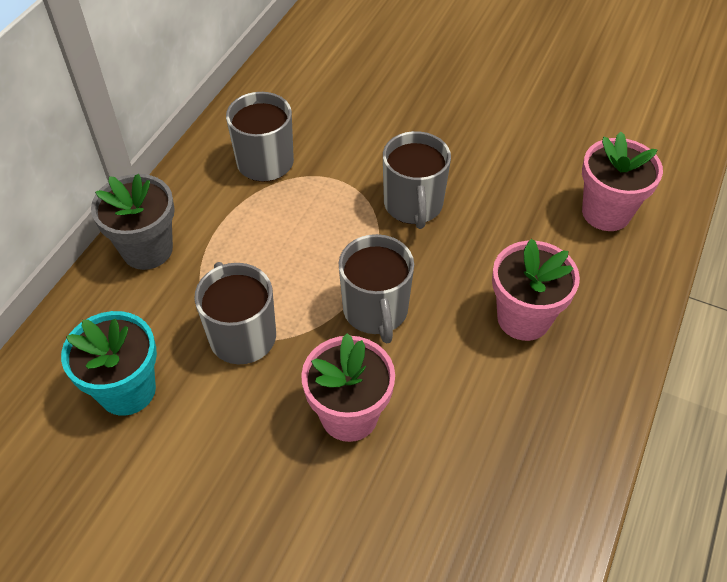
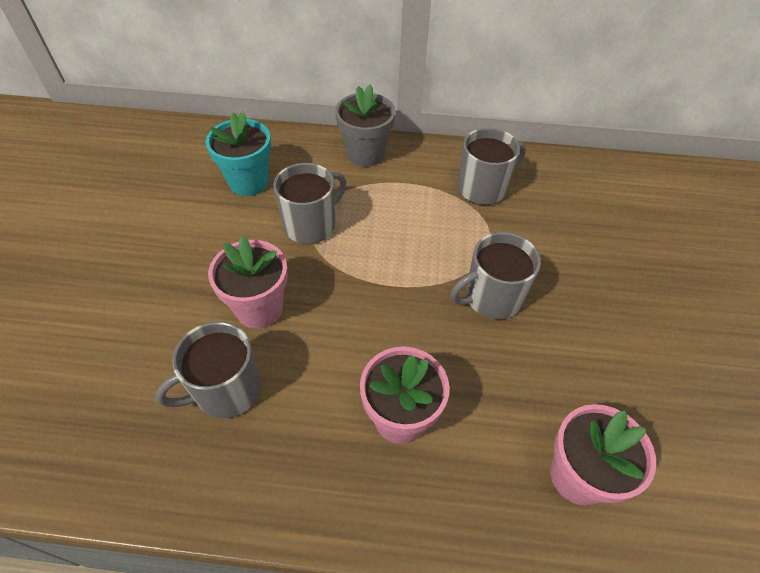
camera: 70 degrees right, 0 degrees up
grey mug [339,234,414,343] -> grey mug moved to [156,322,261,418]

